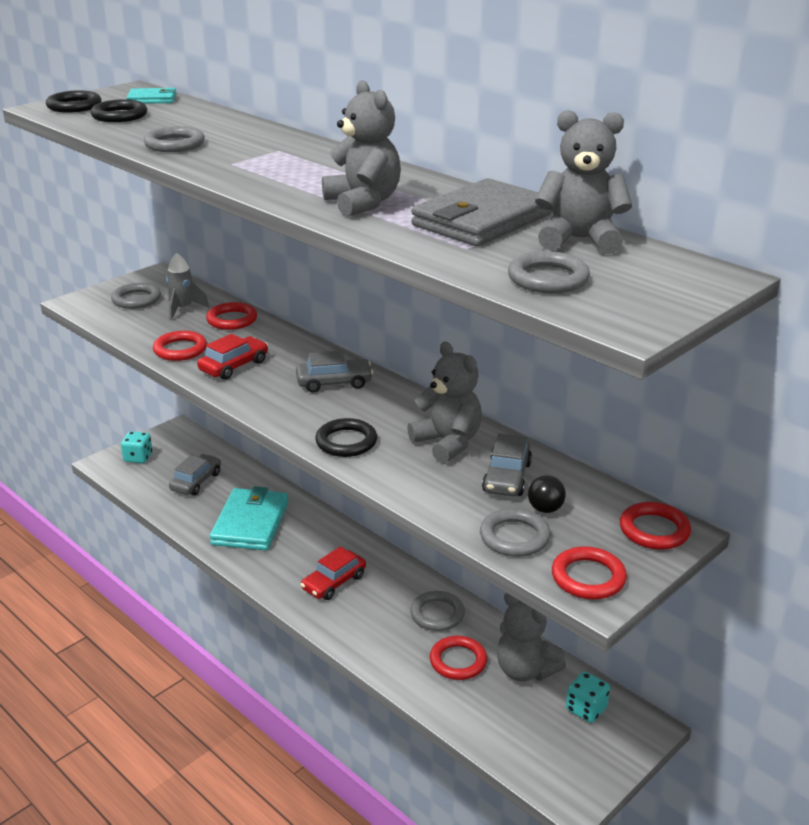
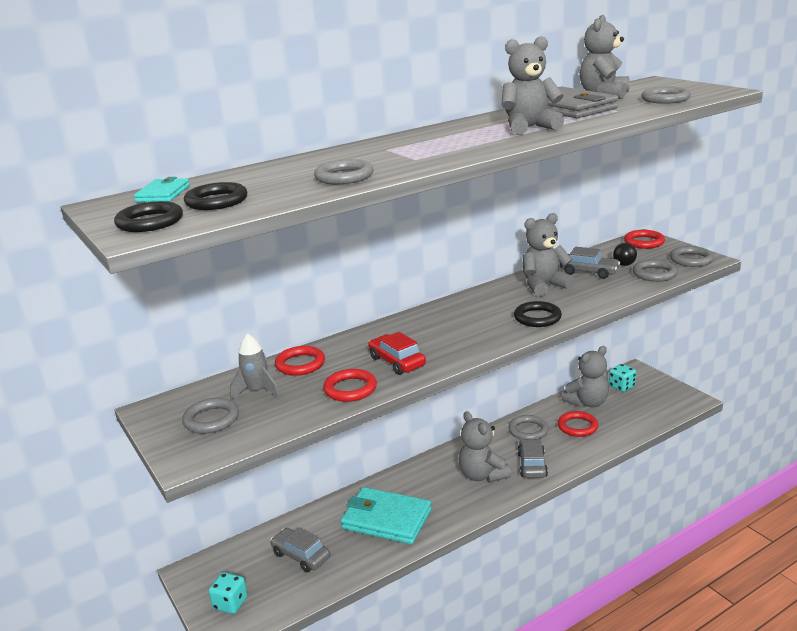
camera: 75 degrees left, 5 degrees down
grey car [296,350,373,393] -> grey car moved to [517,439,548,478]
red car [301,546,366,600] -> grey teddy bear [459,411,511,483]
red ring [552,546,627,600] -> grey ring [670,246,714,267]

